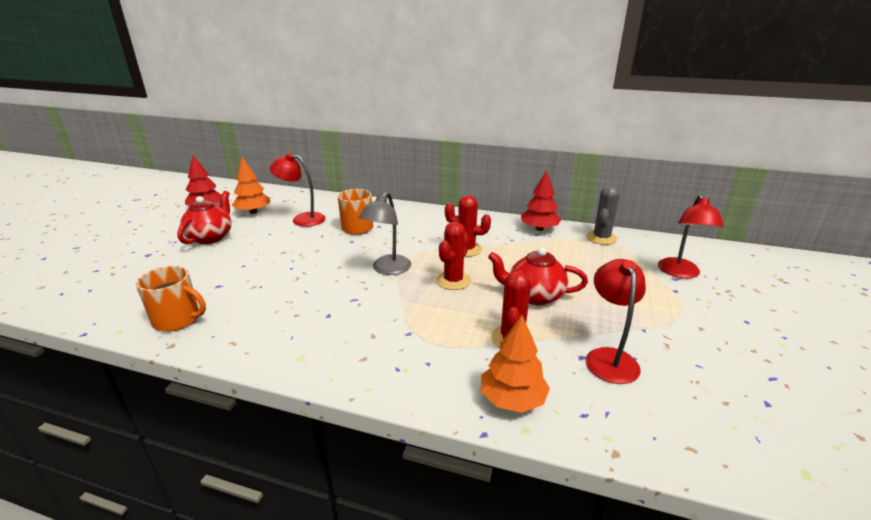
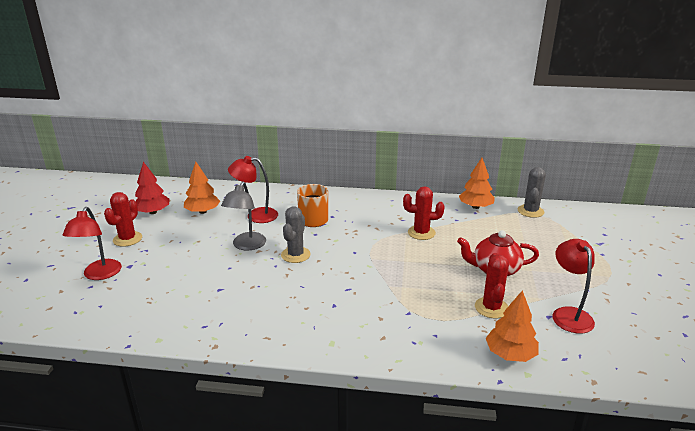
camera: 10 degrees left, 0 degrees up
orange mug [136,266,206,332] -> none
red teapot [177,191,232,244] -> none
grey lamp [359,192,411,275] -> grey lamp moved to [221,182,266,251]
red cactus [436,222,471,290] -> red cactus moved to [104,192,142,247]
red tree [521,170,561,231] -> orange tree [459,158,495,209]
red lamp [658,194,724,278] -> red lamp moved to [63,207,122,280]
none -> grey cactus [281,206,311,263]

